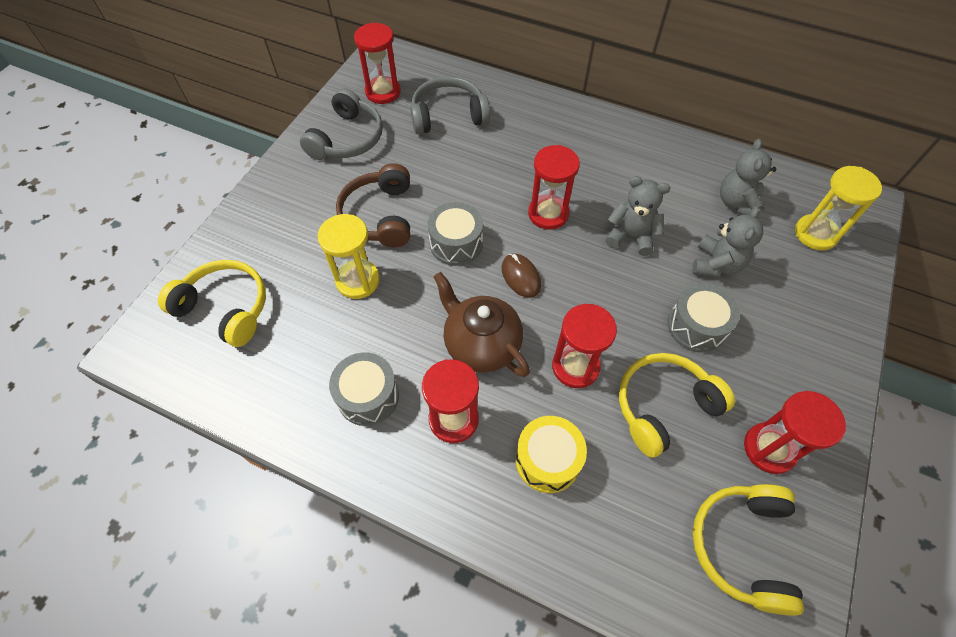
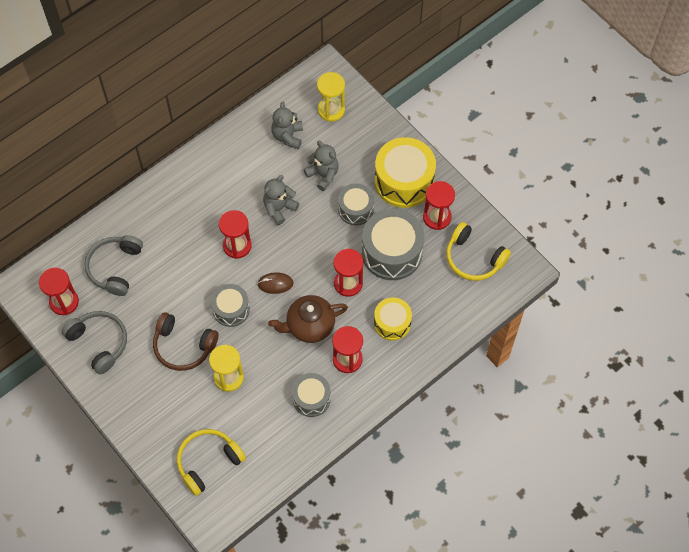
camera: 65 degrees left, 5 degrees up
yellow headphones [619,353,735,458] -> grey drum [362,209,425,280]
grey teddy bear [720,139,777,220] -> grey teddy bear turned 60 degrees clockwise [271,102,303,149]
none -> yellow drum [375,137,436,208]

